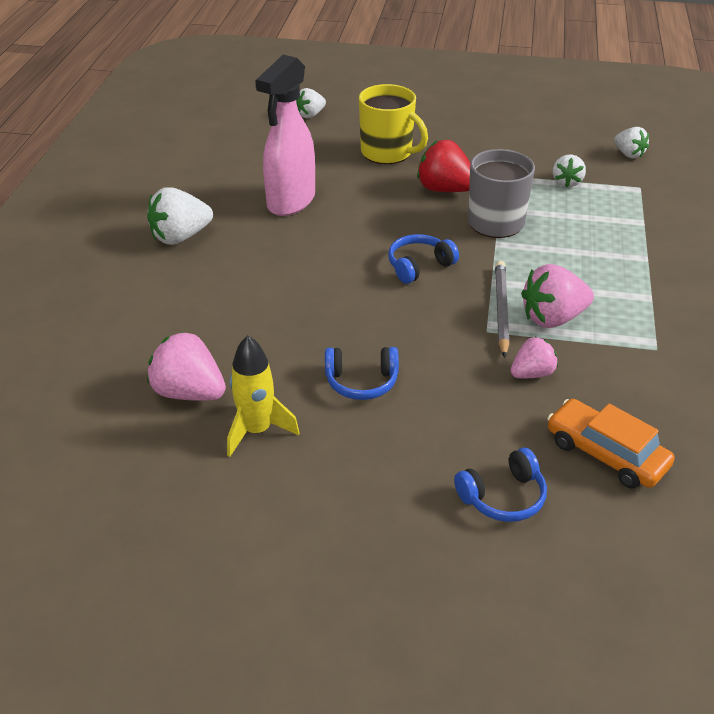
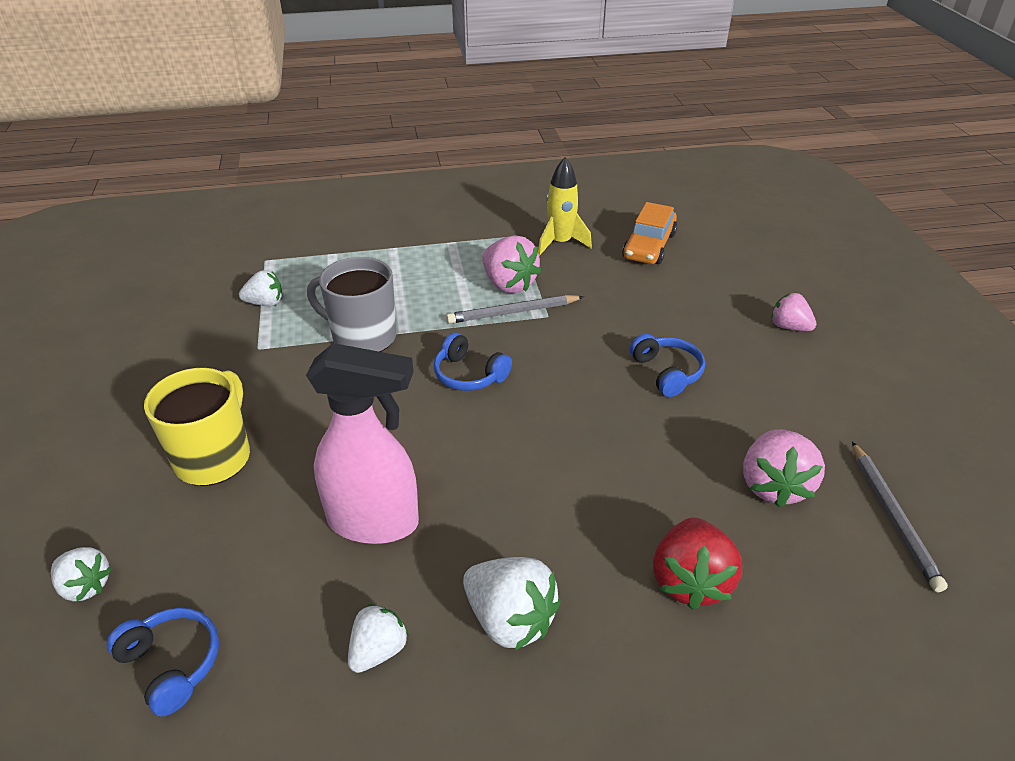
camera: 110 degrees left, 0 degrees up
yellow rocket [227,335,300,457] -> yellow rocket moved to [538,157,592,256]
red strawberry [417,140,471,192] -> red strawberry moved to [653,518,742,610]
blue headphones [454,447,547,522] -> blue headphones moved to [107,608,219,716]
pink strawberry [511,337,558,378] -> pink strawberry moved to [771,293,817,331]
white strawberry [614,127,649,159] -> white strawberry moved to [348,604,409,673]
none -> grey pencil [852,442,948,592]

